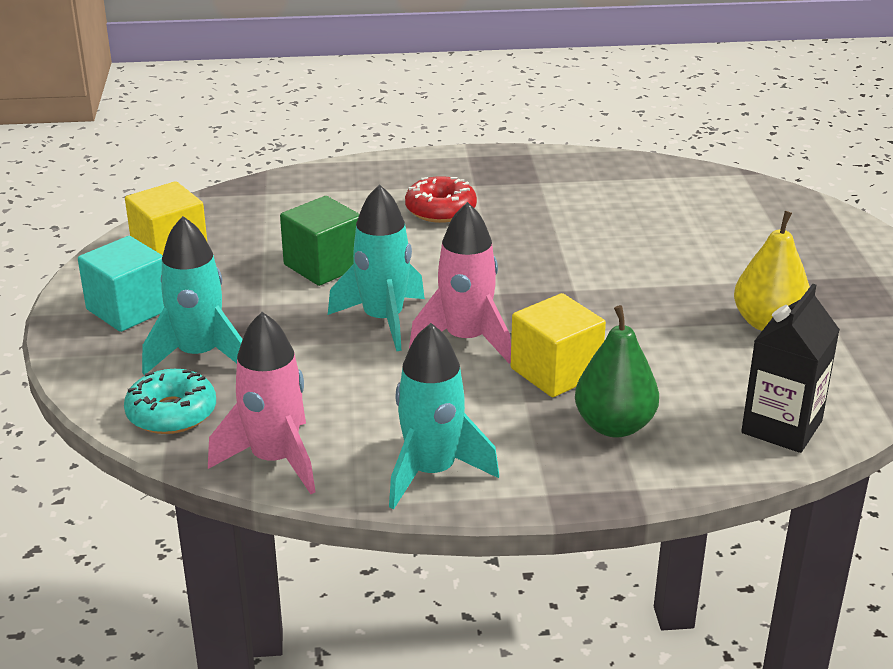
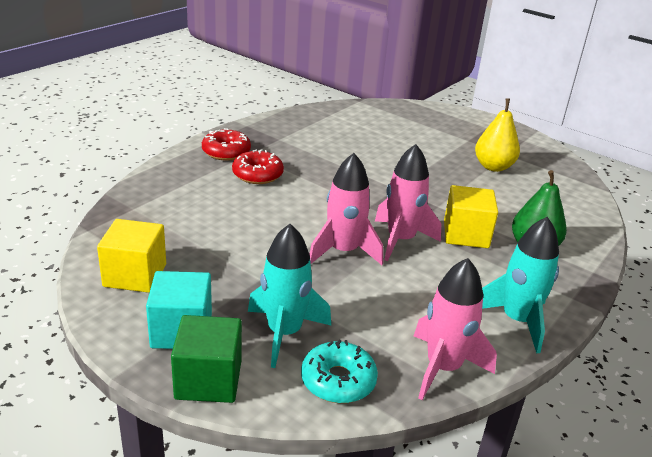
camera: 50 degrees left, 0 degrees up
green cube [280,196,359,286] -> green cube moved to [171,315,242,403]
turquoise rocket [328,184,425,351] -> pink rocket [309,153,383,265]
black carton [741,284,840,453] -> none
none -> red donut [202,128,251,161]

